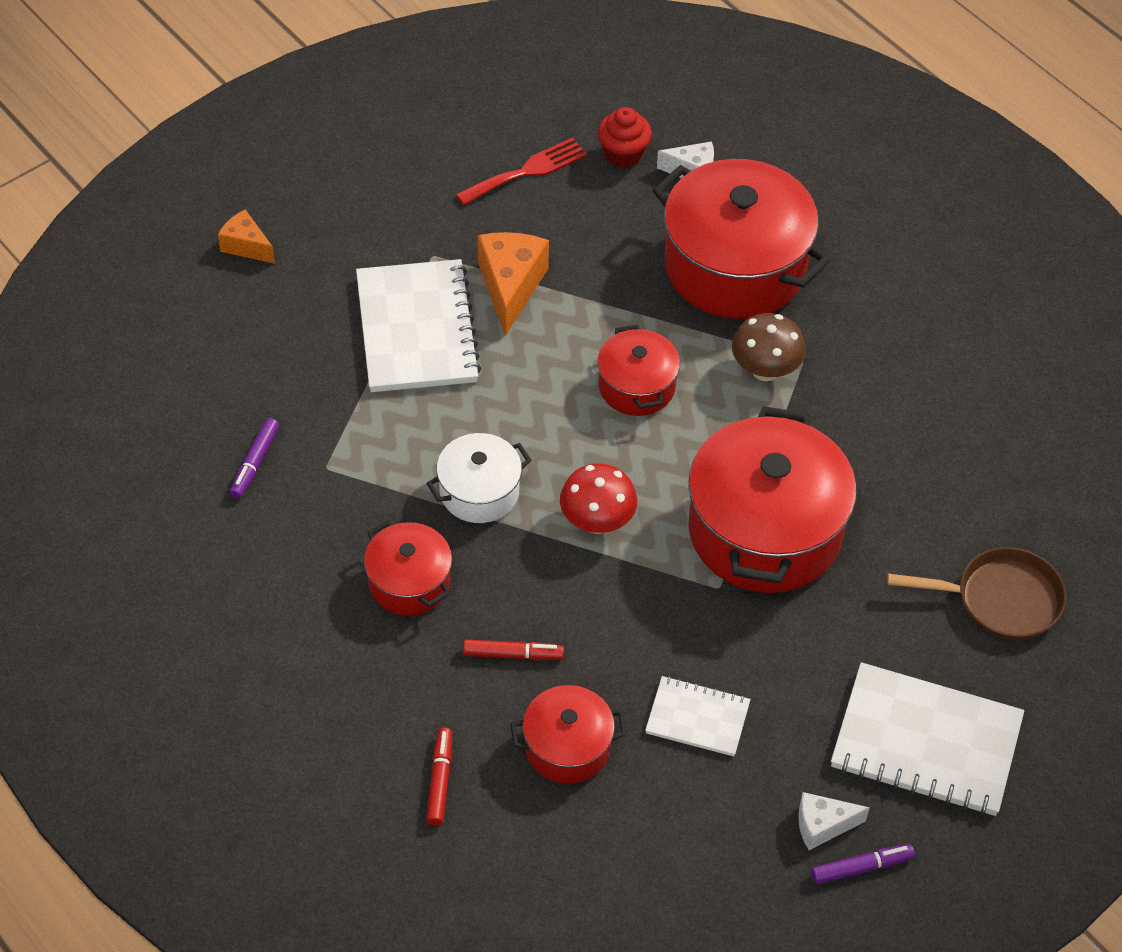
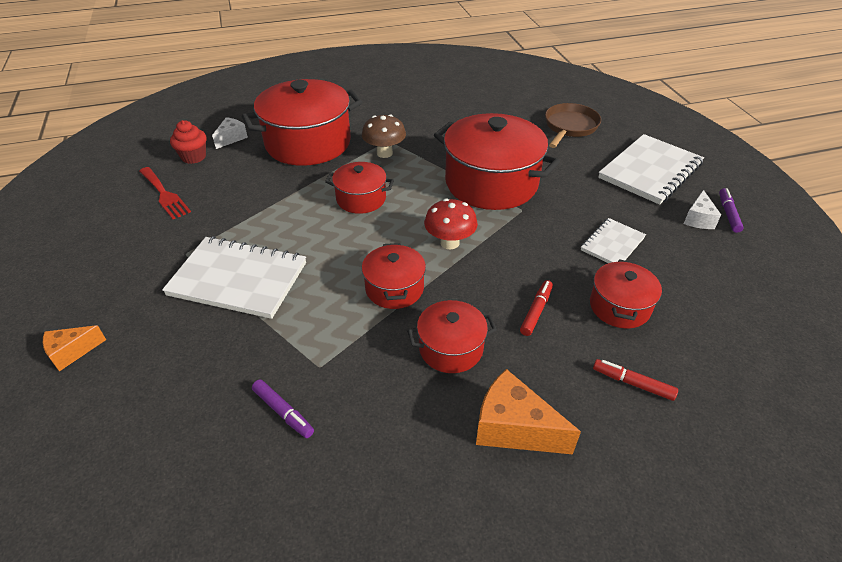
camera: 65 degrees left, 10 degrees down
white pot [427,433,532,523] -> red pot [362,243,426,309]
red fork [456,138,587,205] -> red fork turned 150 degrees clockwise [139,167,191,219]
orange cheese [478,232,549,336] -> orange cheese moved to [476,369,581,454]

